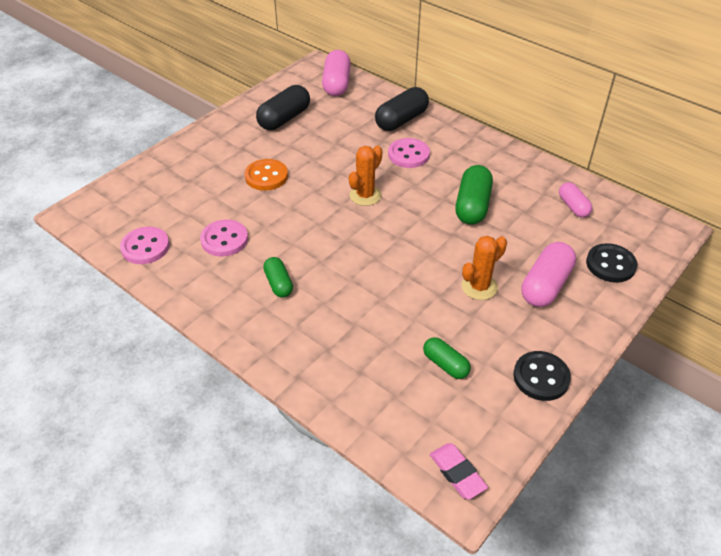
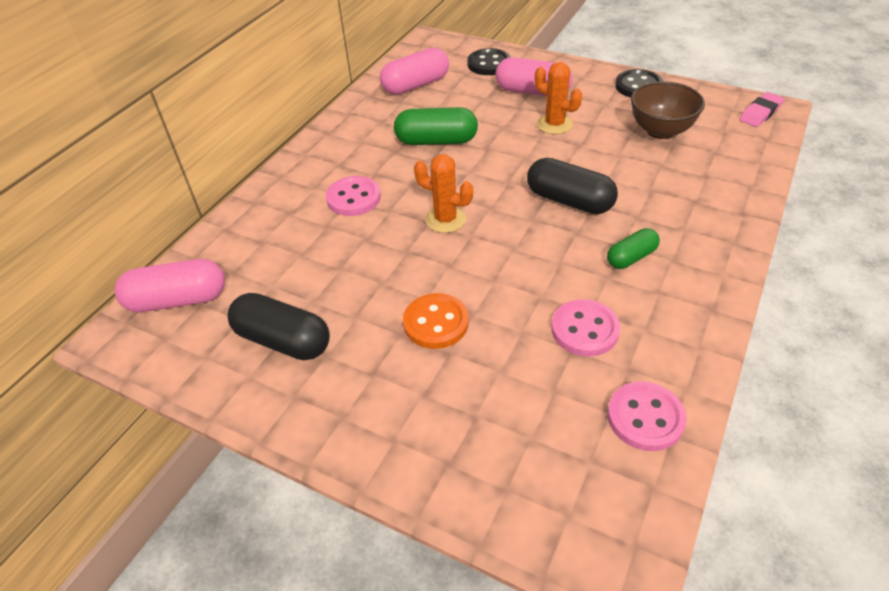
camera: 100 degrees left, 0 degrees up
black capsule [375,87,429,131] -> black capsule moved to [527,158,618,214]
green capsule [423,337,471,379] -> brown bowl [631,81,705,139]
pink capsule [559,182,592,217] -> pink capsule [380,48,449,95], size x1.66

